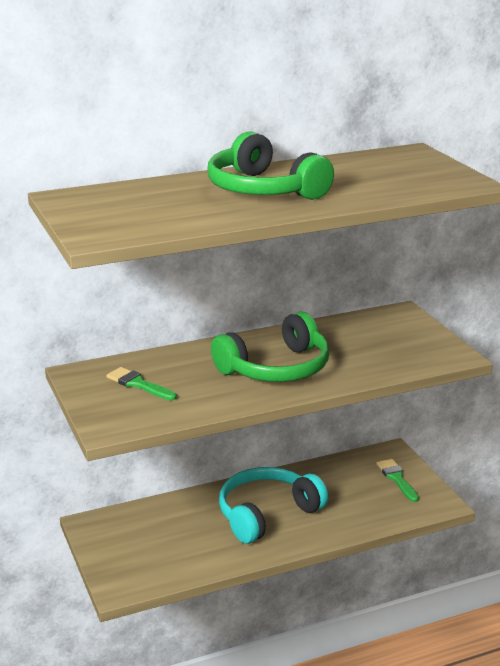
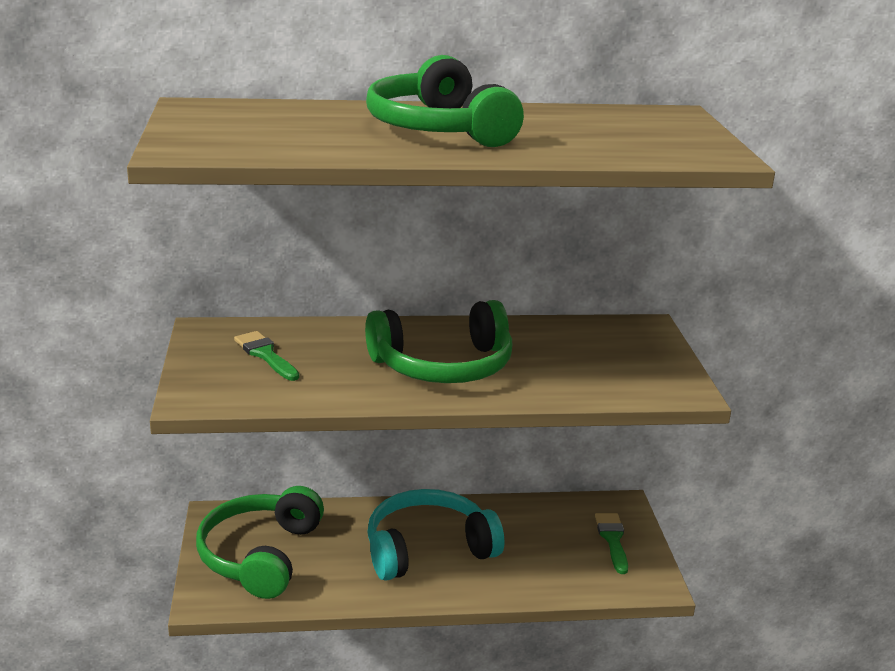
camera: 15 degrees right, 0 degrees up
none -> green headphones [196,486,324,599]

